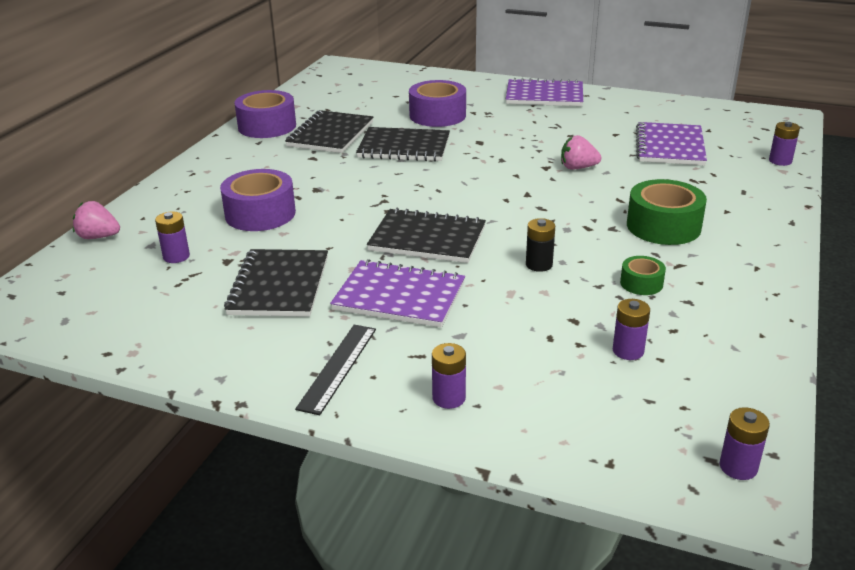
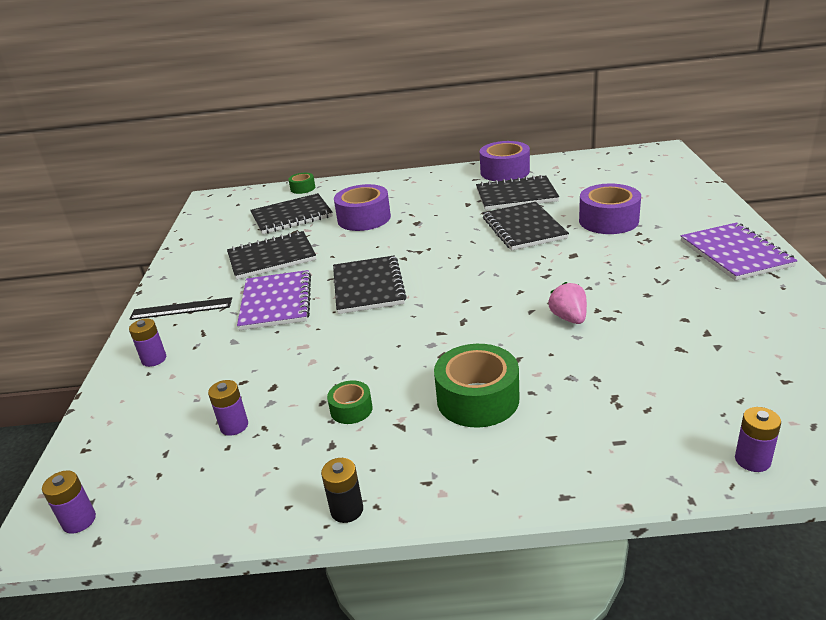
camera: 70 degrees right, 0 degrees up
pink strawberry [73,201,120,239] -> green tape [288,173,315,194]
purple battery [155,211,190,263] -> black notebook [250,193,333,234]
black battery [526,218,555,272] -> black battery moved to [321,458,363,523]
purple notebook [636,122,707,166] -> none

